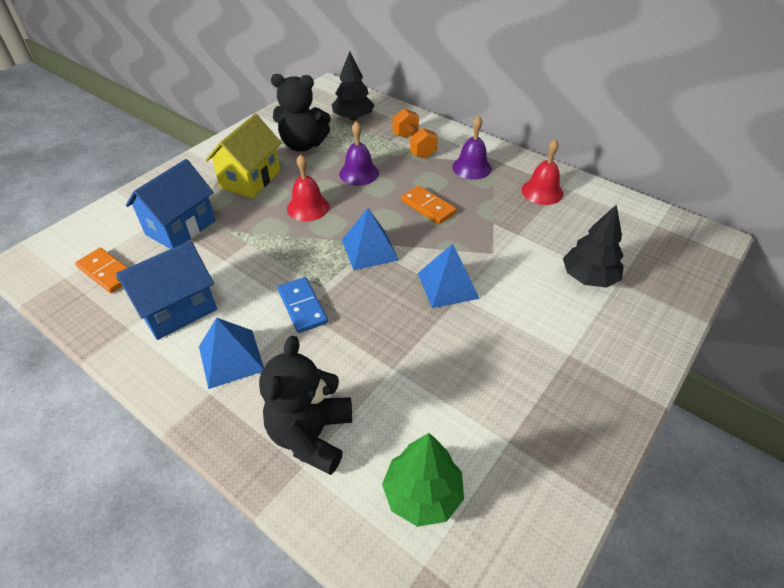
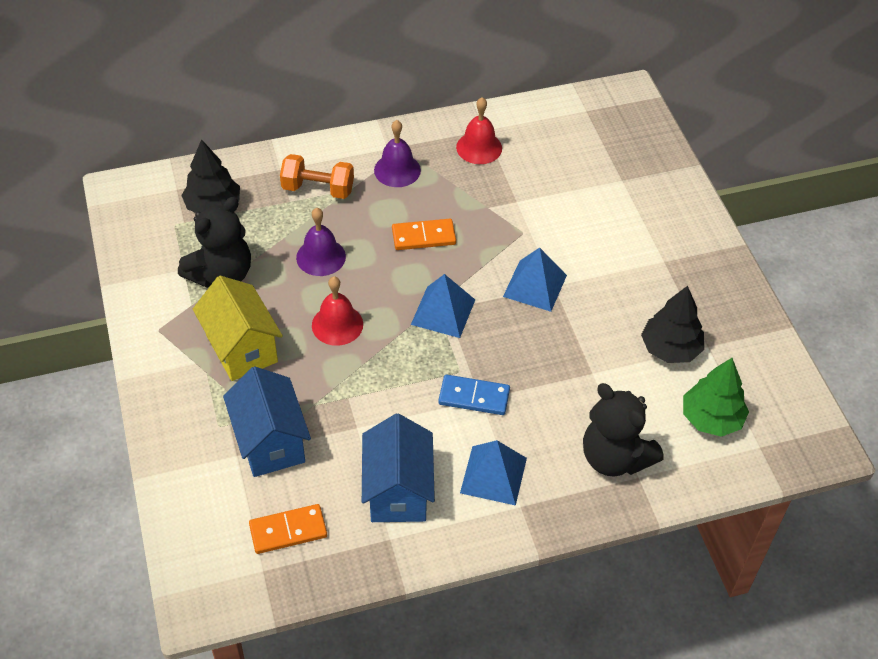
camera: 55 degrees left, 5 degrees up
black tree [563,204,624,288] -> black tree moved to [641,286,704,363]

